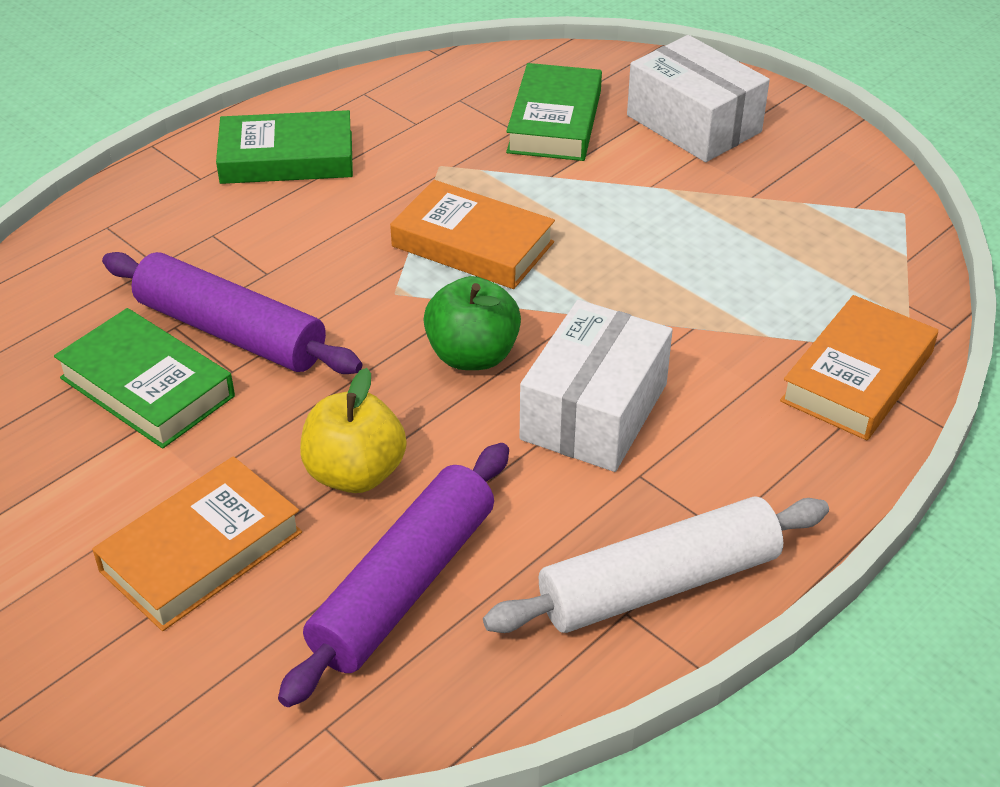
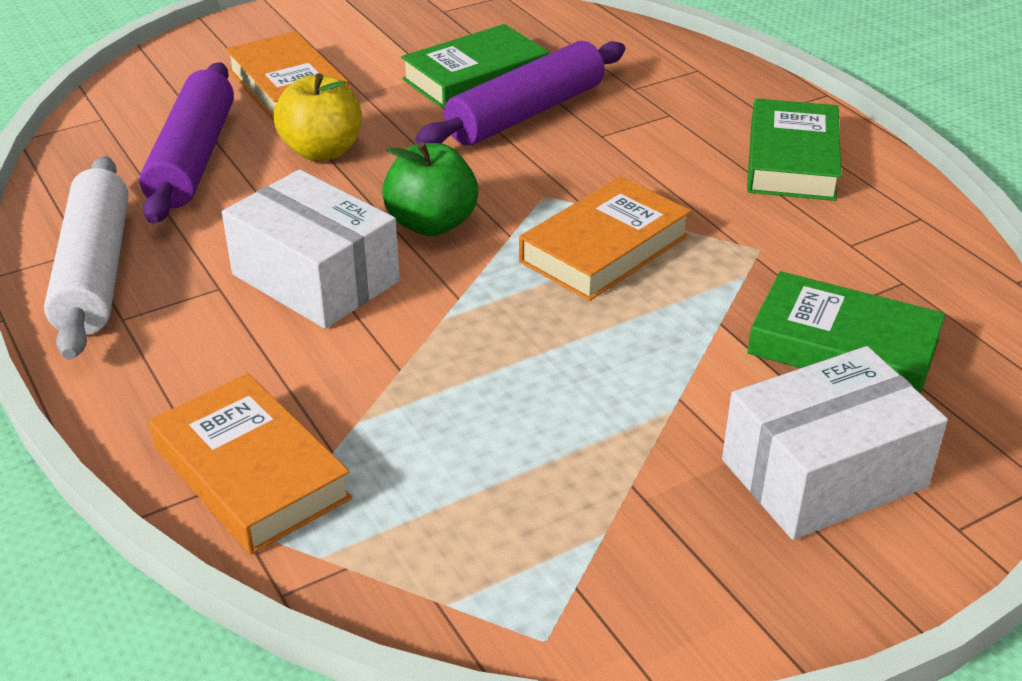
camera: 105 degrees right, 5 degrees down
purple rolling pin [278,443,509,707] -> purple rolling pin turned 45 degrees clockwise [139,62,234,223]

